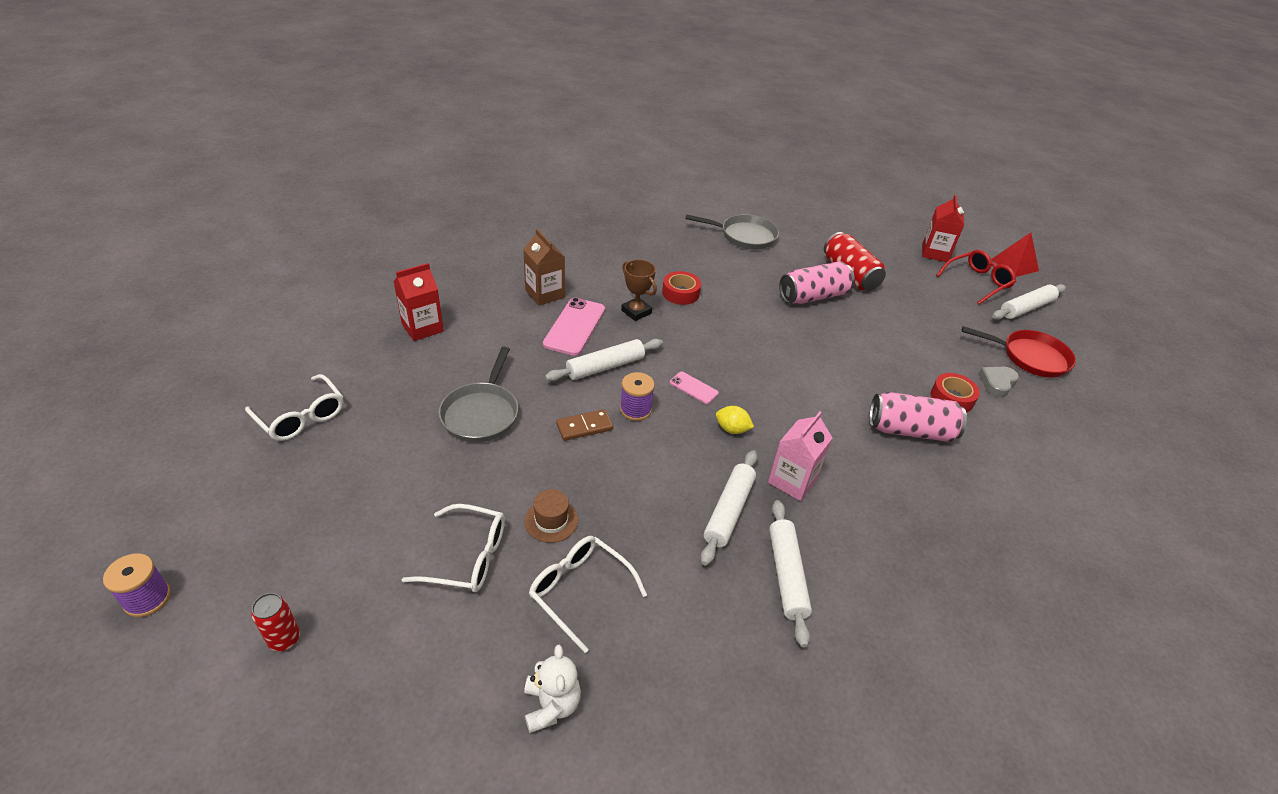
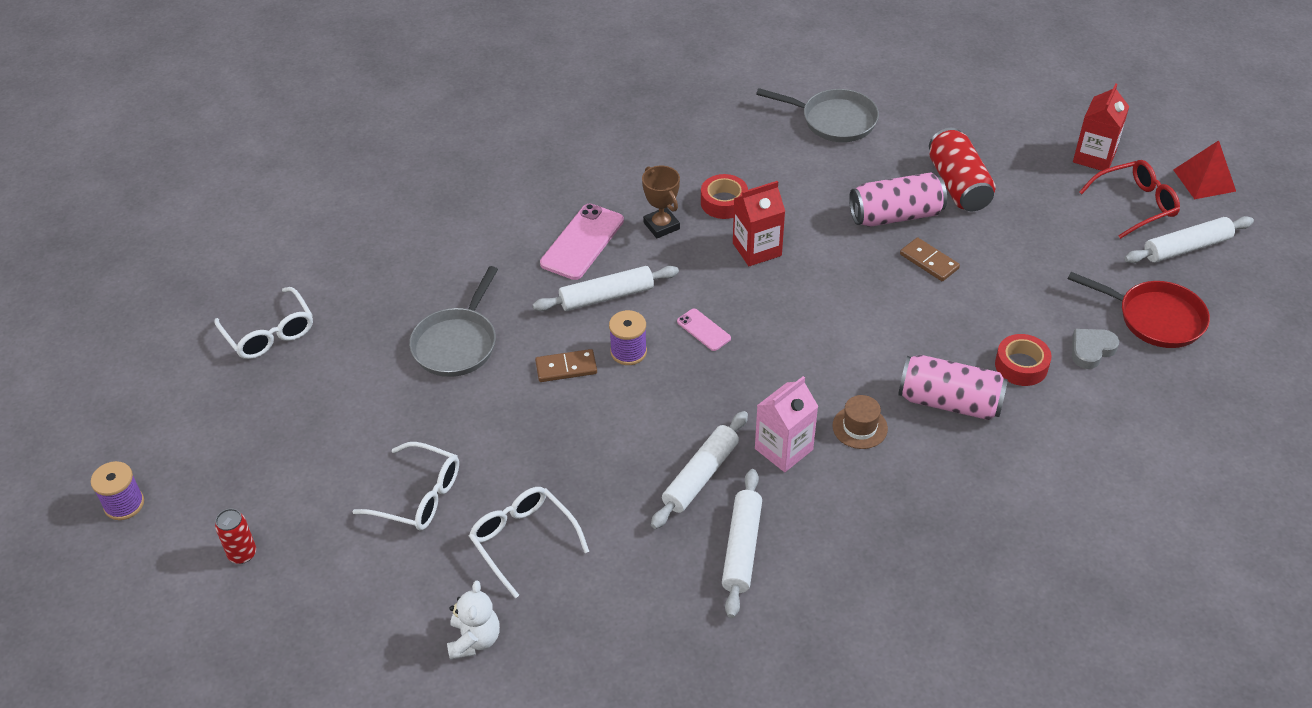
camera: 15 degrees right, 5 degrees up
red carton [393,263,444,341] -> red carton moved to [733,181,785,266]
brown carton [523,229,565,306] -> none
brown hat [525,489,578,543] -> brown hat moved to [832,395,888,449]
yellow lemon [716,406,754,434] -> none
none -> brown domino [900,237,960,281]

